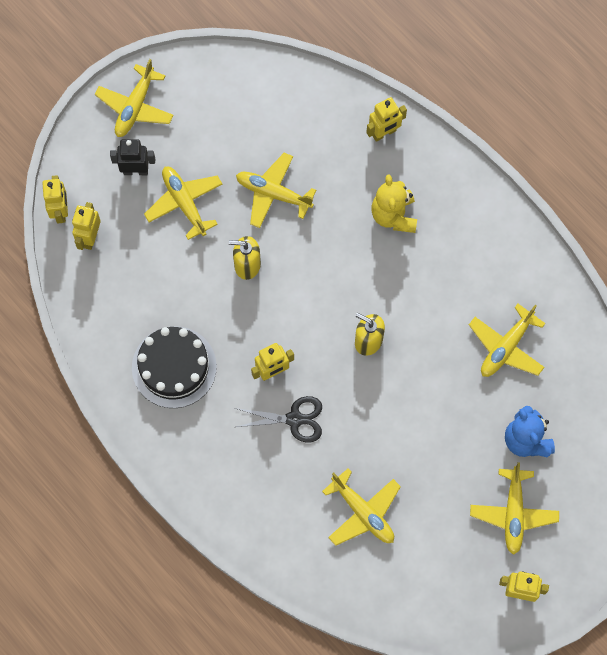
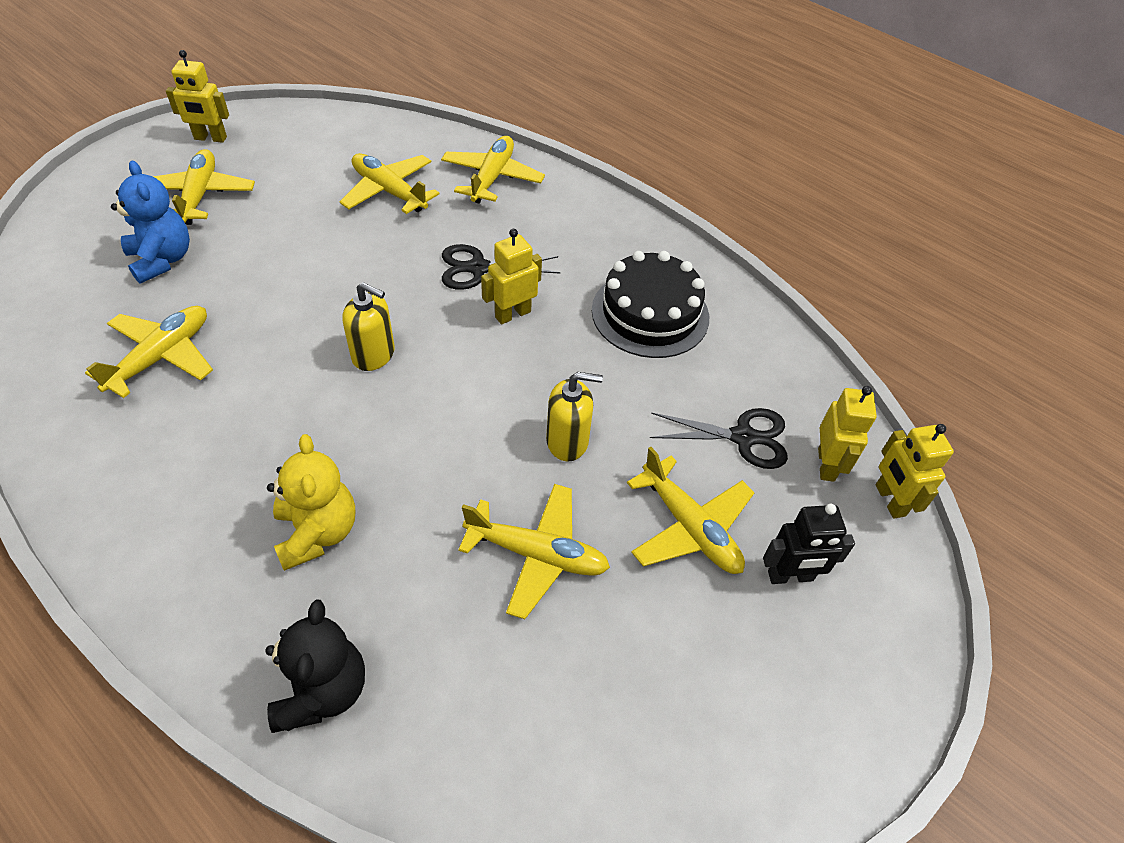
camera: 170 degrees right, 20 degrees down
yellow plane [95,59,174,137] -> yellow plane moved to [441,136,545,204]
yellow robot [366,97,407,142] -> black teddy bear [265,600,365,733]
none -> black scissors [650,408,788,469]

